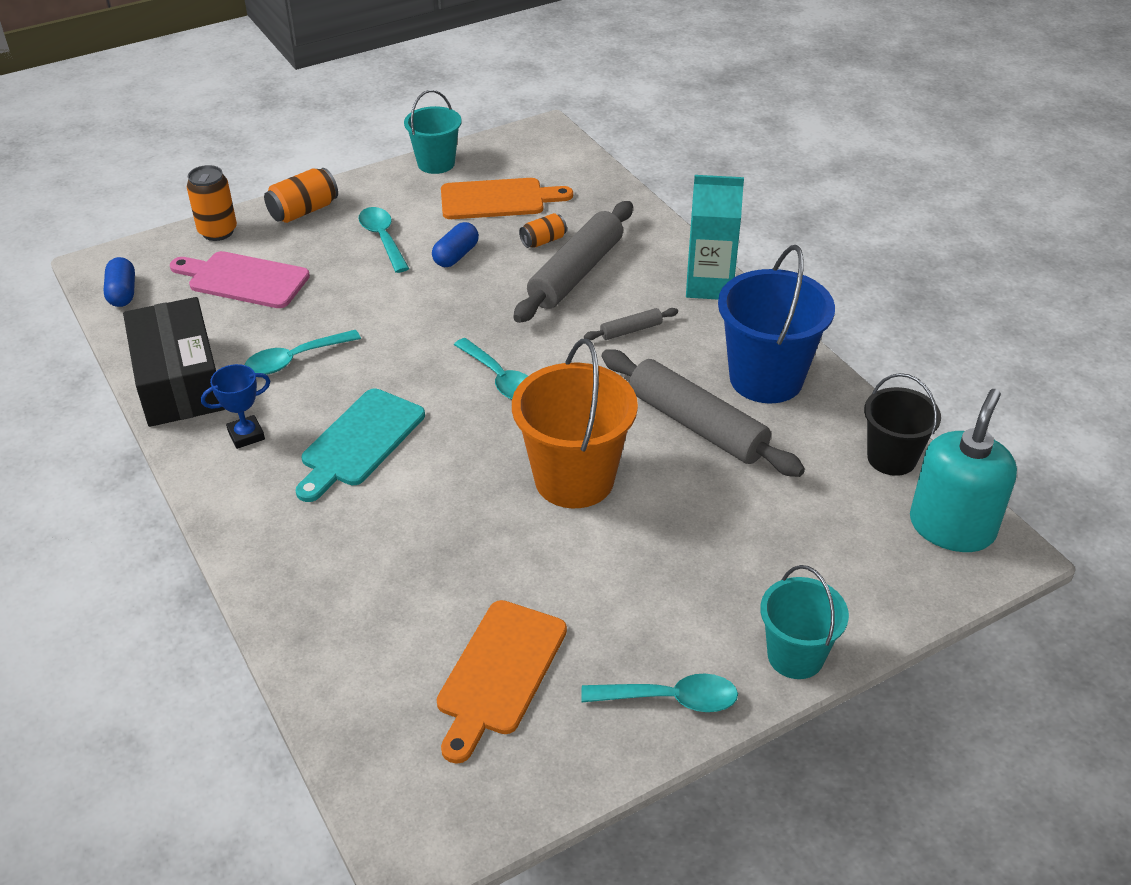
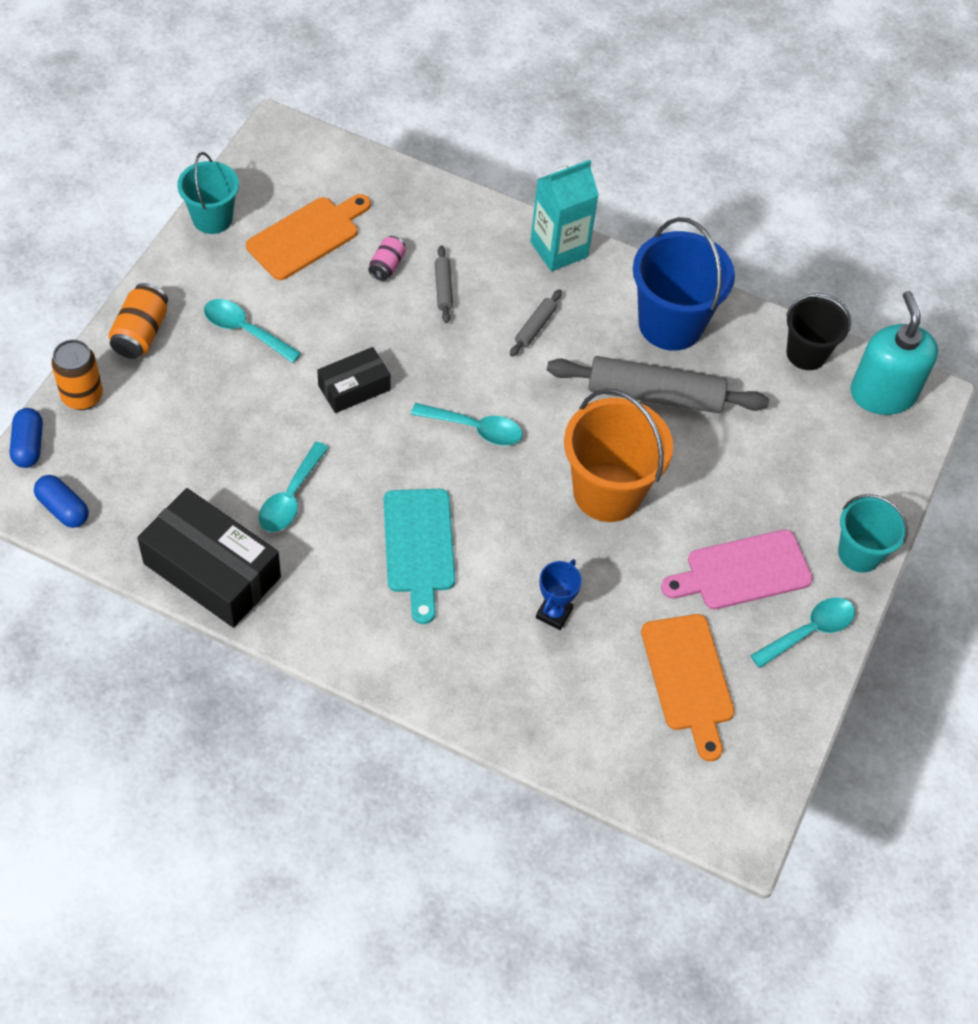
camera: 40 degrees left, 15 degrees up
pink cutting board [170,251,310,308] -> pink cutting board moved to [661,530,813,609]
blue trophy [201,364,270,449] -> blue trophy moved to [536,559,582,630]
blue capsule [432,222,479,267] -> blue capsule moved to [10,408,43,468]
grey rolling pin [513,201,633,323] -> grey rolling pin [435,245,453,323], size x0.44
orange can [519,213,567,248] -> pink can [368,236,406,281]
none -> black box [317,347,391,413]

